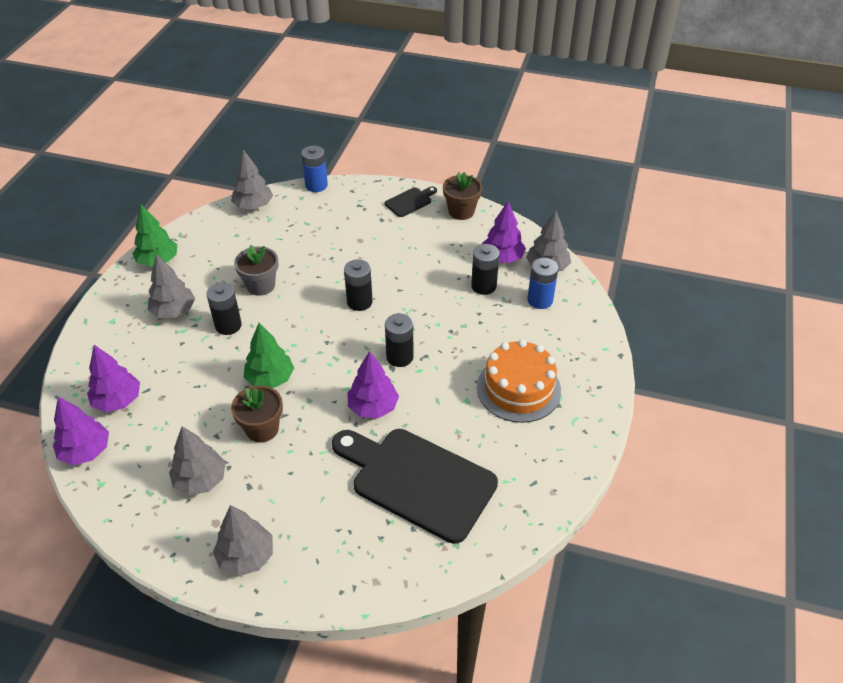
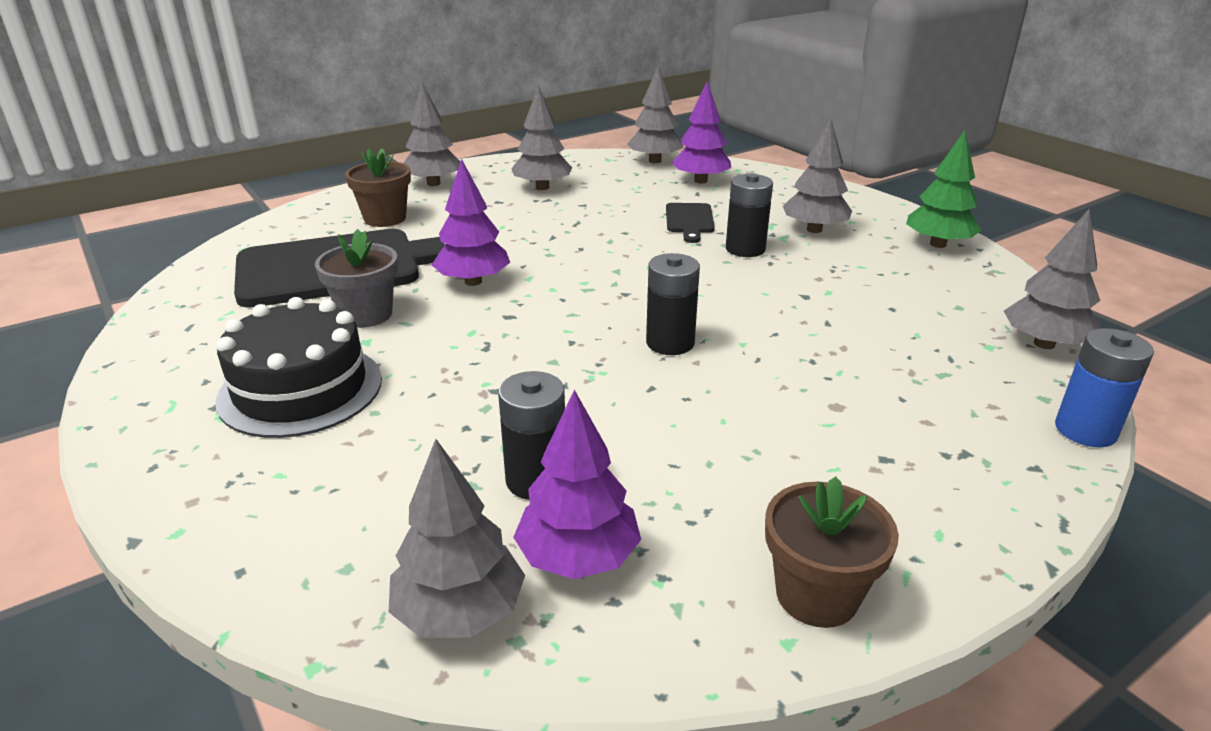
camera: 130 degrees right, 15 degrees down
purple tree [53,396,109,465] -> grey tree [627,66,683,163]
brown flower pot [231,385,283,443] -> brown flower pot moved to [345,148,411,227]
grey flower pot [234,245,278,296] -> grey flower pot moved to [315,229,398,328]
green tree [244,323,294,388] -> none
black cutting board [385,186,437,217] -> black cutting board moved to [666,203,715,243]
black battery [385,313,414,367] -> none
orange cake [477,339,561,423] -> black cake [216,297,382,438]
blue battery [527,258,558,309] -> none

